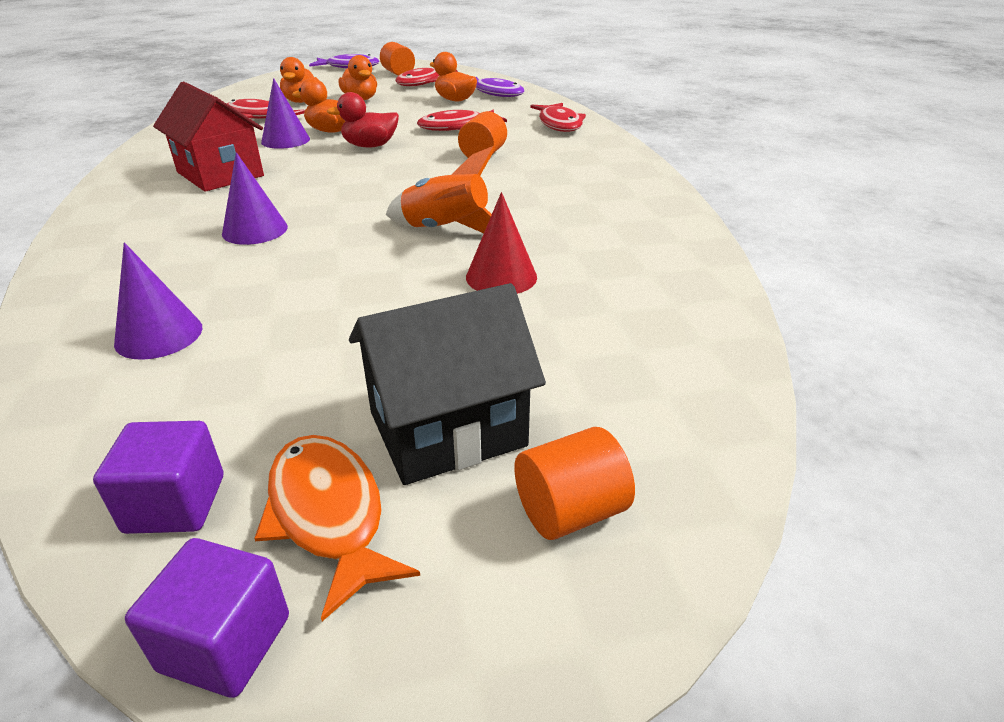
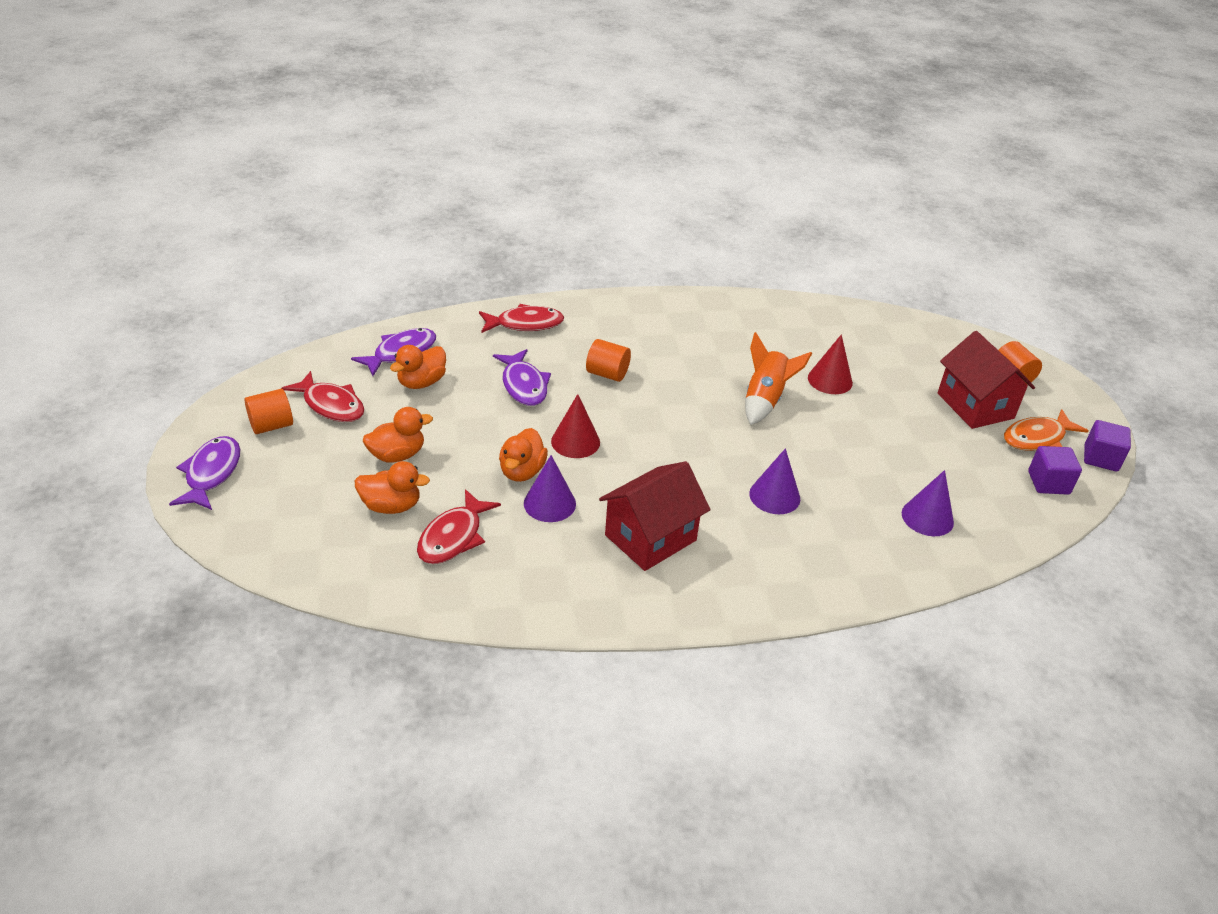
camera: 90 degrees left, 5 degrees up
red duck [327,92,399,148] -> red cone [551,394,600,458]
black house [349,283,546,485] -> red house [938,331,1035,429]
red fish [417,110,507,131] -> purple fish [493,349,551,406]

